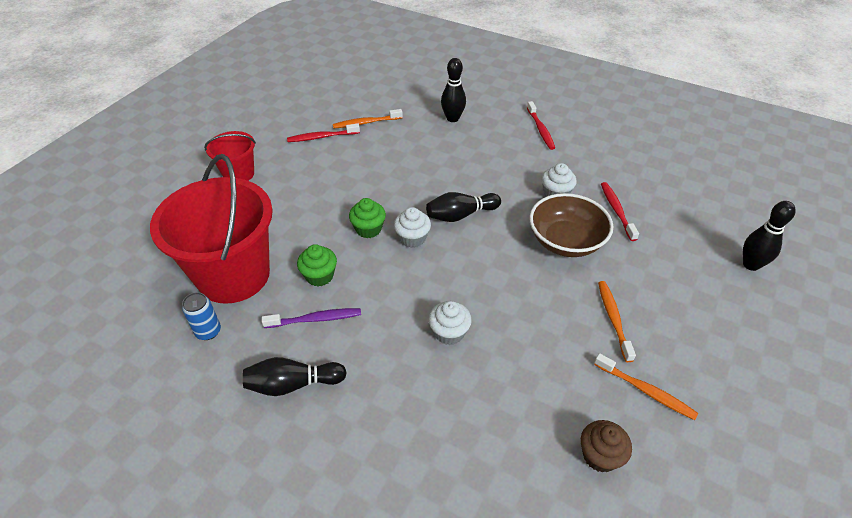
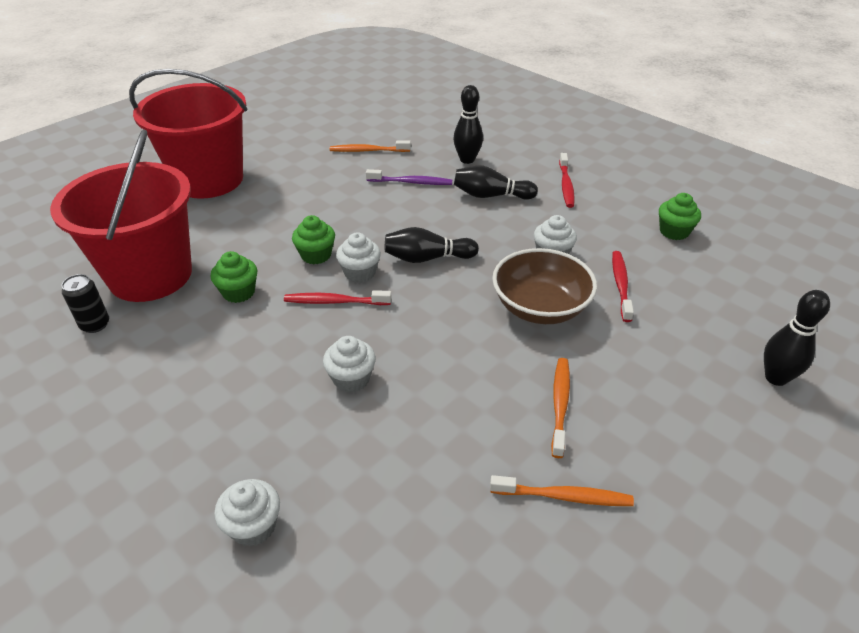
camera: 15 degrees right, 5 degrees down
blue can [182,292,221,340] -> black can [61,274,109,333]
red bucket [204,131,256,181] -> red bucket [129,69,247,199], size x1.98
black bowling pin [243,357,347,396] -> black bowling pin moved to [454,166,538,200]
purple toothbrush [262,308,361,328] -> purple toothbrush moved to [366,169,452,185]
red toothbrush [287,124,360,142] -> red toothbrush moved to [284,290,392,305]
brown cupcake [581,420,632,473] -> none
orange toothbrush [594,353,698,420] -> orange toothbrush turned 45 degrees counterclockwise [490,475,634,506]
none -> white cupcake [214,479,280,546]
none -> green cupcake [659,193,701,240]

